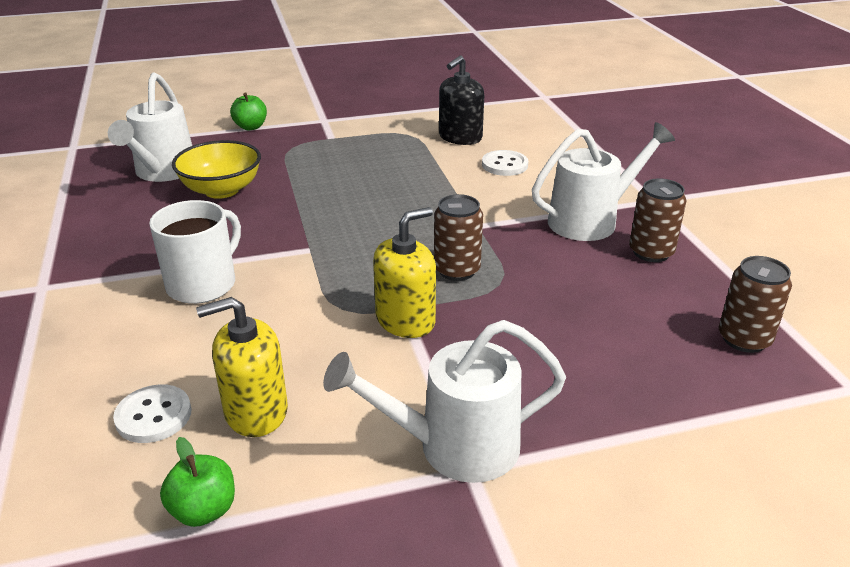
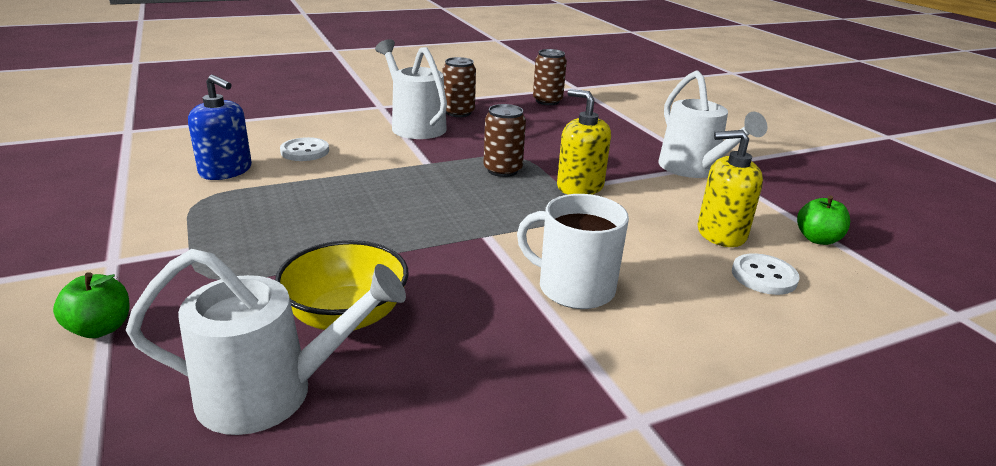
camera: 100 degrees left, 5 degrees down
yellow soap dispenser [196,297,288,437] -> yellow soap dispenser turned 120 degrees clockwise [698,130,763,247]
black soap dispenser [439,56,484,145] -> blue soap dispenser [188,75,252,180]

